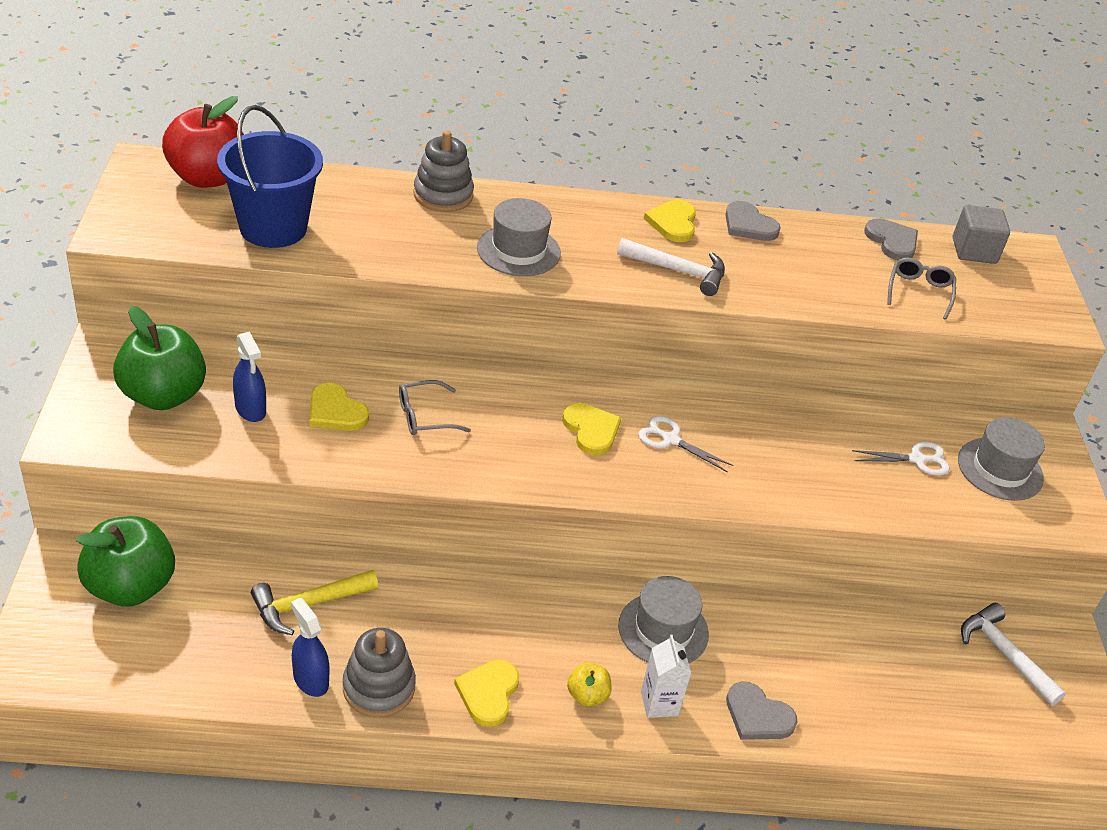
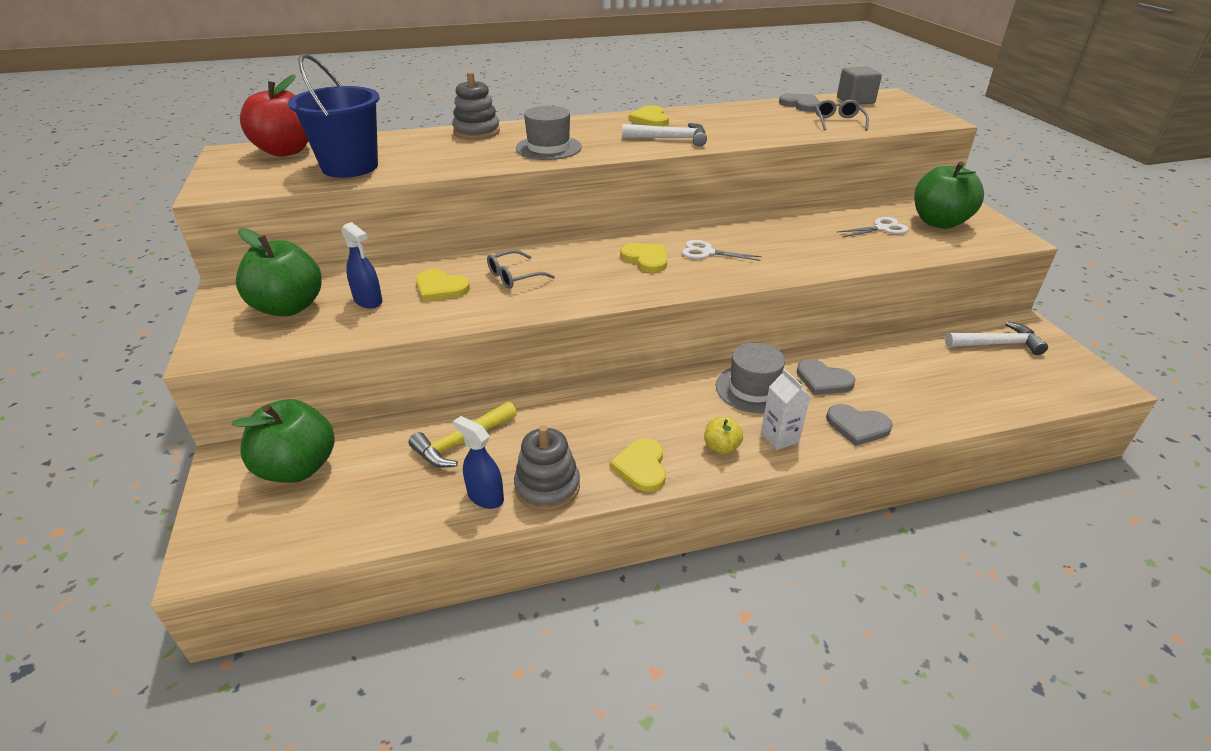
camera: 10 degrees left, 5 degrees down
grey heart [725,201,781,241] -> grey heart moved to [797,359,856,395]
grey hat [958,417,1045,501] -> green apple [914,161,984,229]
white hammer [961,603,1066,706] -> white hammer turned 135 degrees clockwise [945,321,1048,355]

